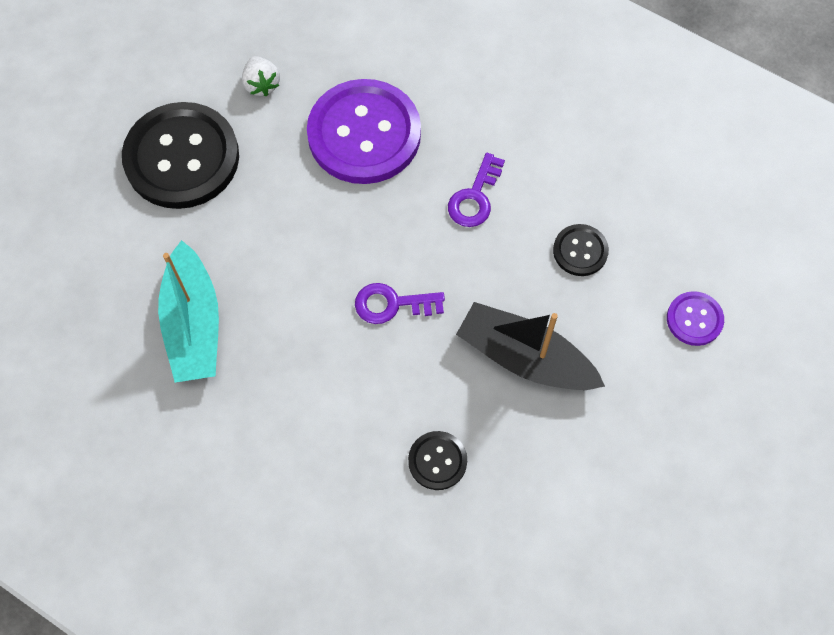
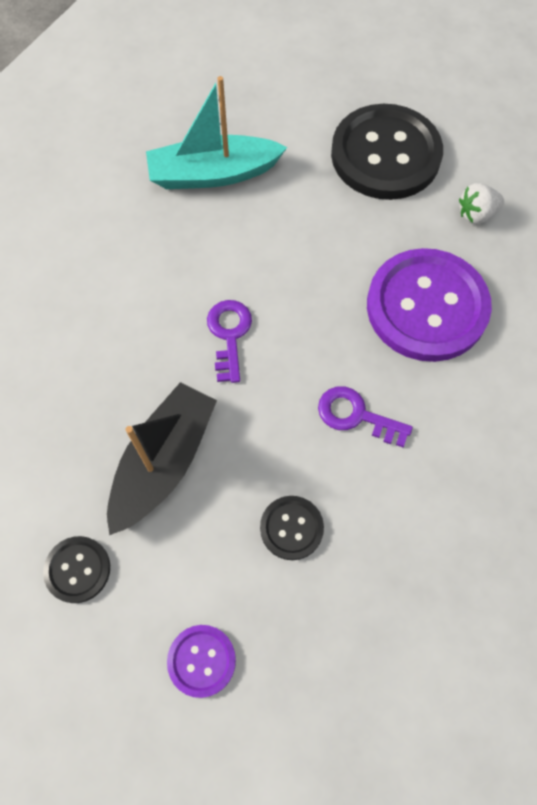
camera: 90 degrees right, 0 degrees up
black button [408,431,467,490] -> black button moved to [43,536,110,603]

